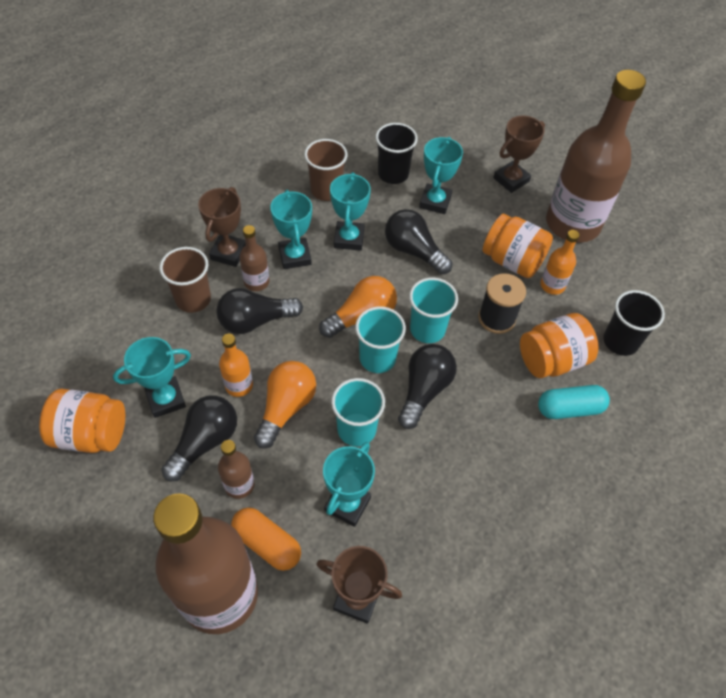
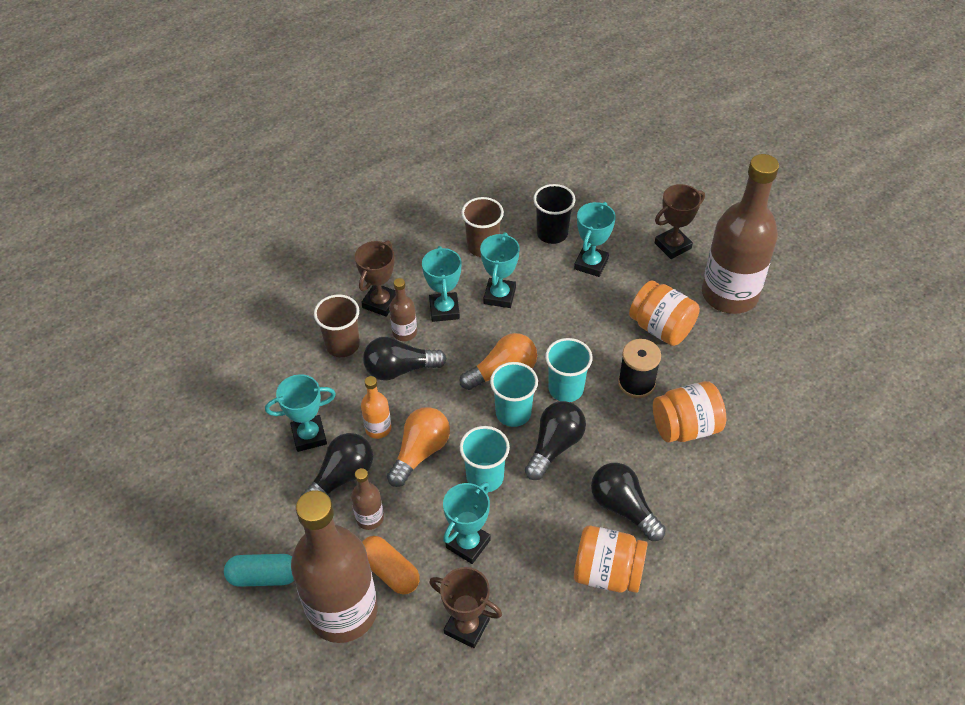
camera: 10 degrees right, 5 degrees down
orange jar [39,389,125,453] -> orange jar moved to [574,525,648,593]
black light bulb [385,209,453,275] -> black light bulb moved to [591,463,666,541]
turquoise capsule [538,385,610,419] -> turquoise capsule moved to [224,554,294,587]
orange bottle [540,230,580,295] -> none
black cup [603,290,665,356] -> none

